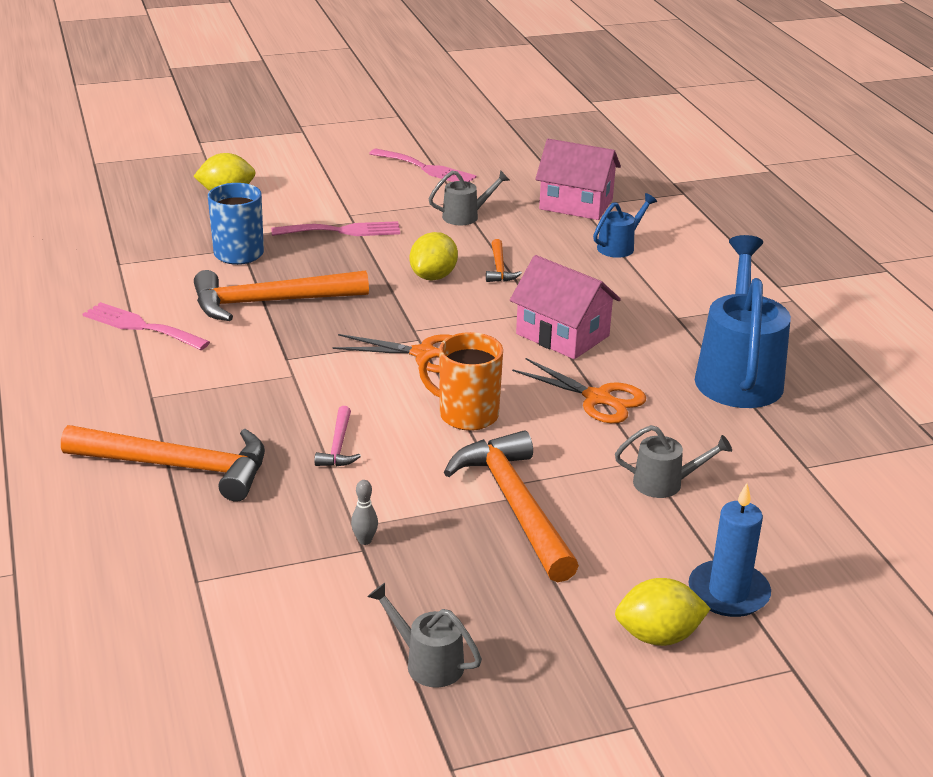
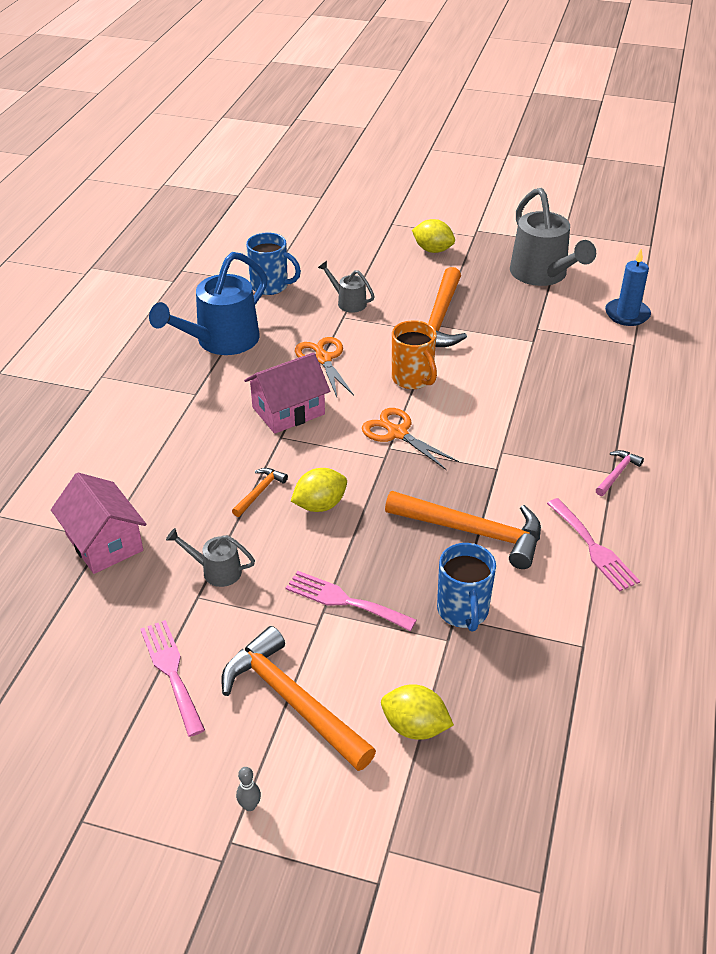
camera: 145 degrees left, 10 degrees up
orange hammer [61,425,265,502] -> orange hammer moved to [222,626,376,771]
pink hammer [315,406,361,466] -> pink hammer moved to [596,450,644,496]
grey bowling pin [351,480,378,545] -> grey bowling pin moved to [236,767,261,811]
grey watering can [367,583,482,688] -> grey watering can [510,188,596,286], size x2.06
pink house [510,255,621,359] -> pink house turned 75 degrees clockwise [244,352,330,434]
blue watering can [593,193,657,258] -> none
blue candle [689,483,771,617] -> blue candle moved to [605,249,651,326]
none -> blue mug [246,232,301,295]

